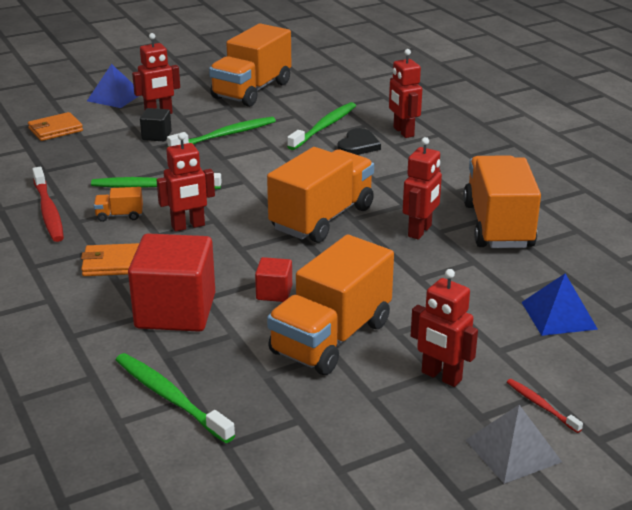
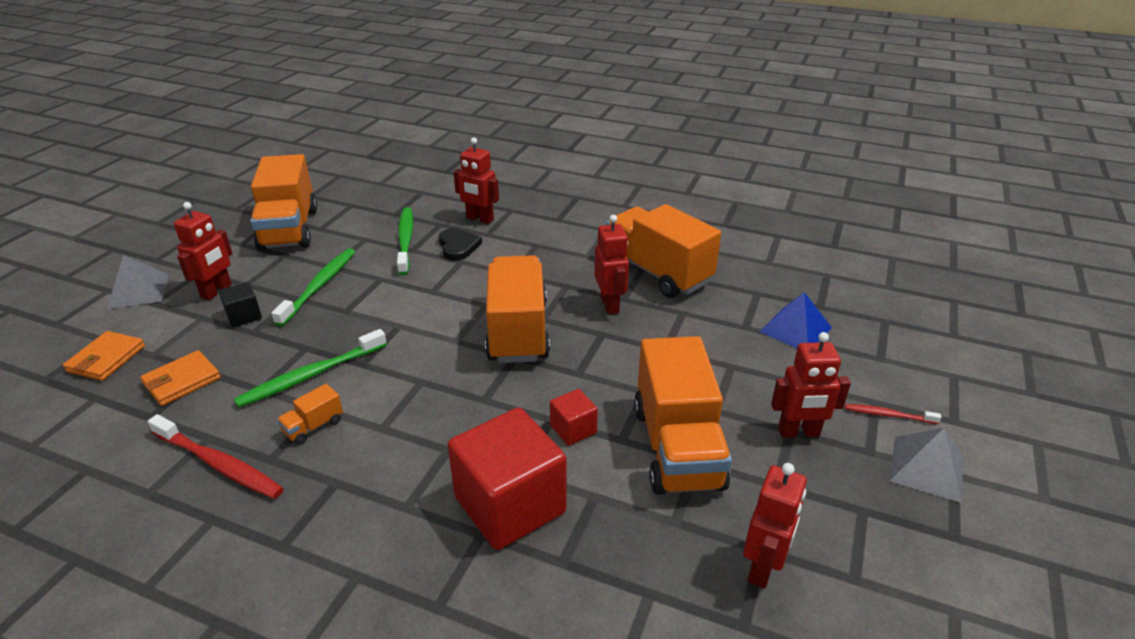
camera: 40 degrees left, 5 degrees up
orange wallet [81,243,139,276] -> orange wallet moved to [140,350,221,406]
blue pyramid [87,64,138,108] -> grey pyramid [107,255,169,309]
green toothbrush [116,353,235,443] -> none
red robot [157,132,215,232] -> red robot moved to [743,463,807,589]

